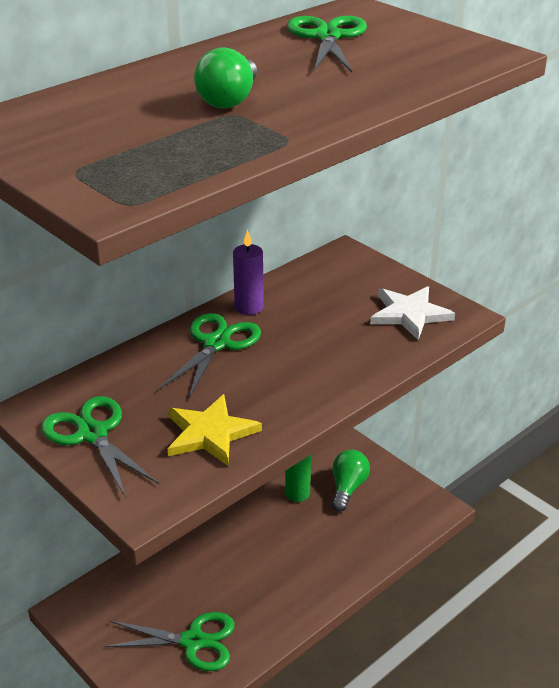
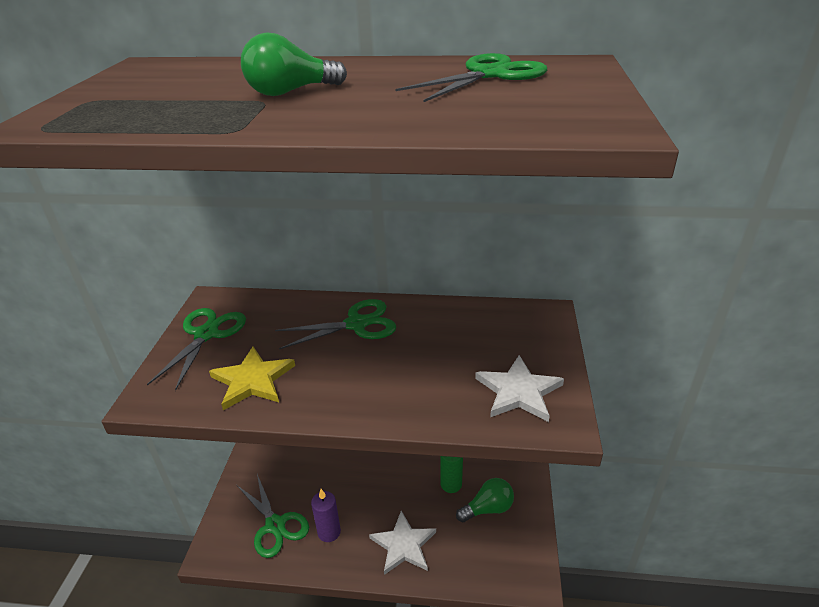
camera: 50 degrees right, 0 degrees up
purple candle [233,230,264,315] -> purple candle moved to [311,489,341,542]
none -> white star [369,511,436,575]

